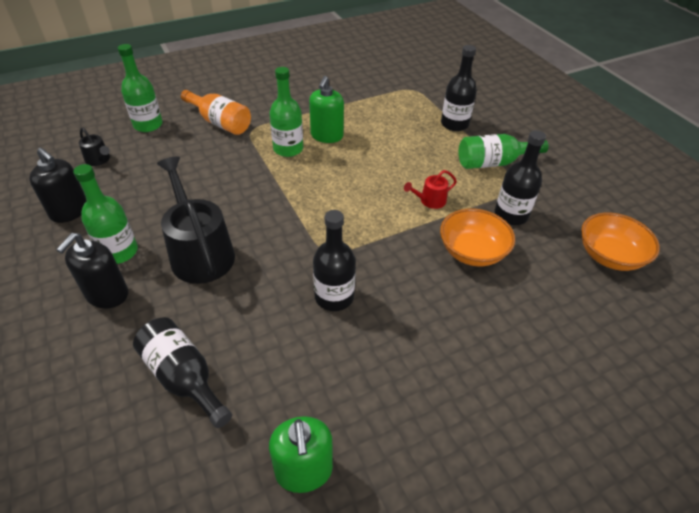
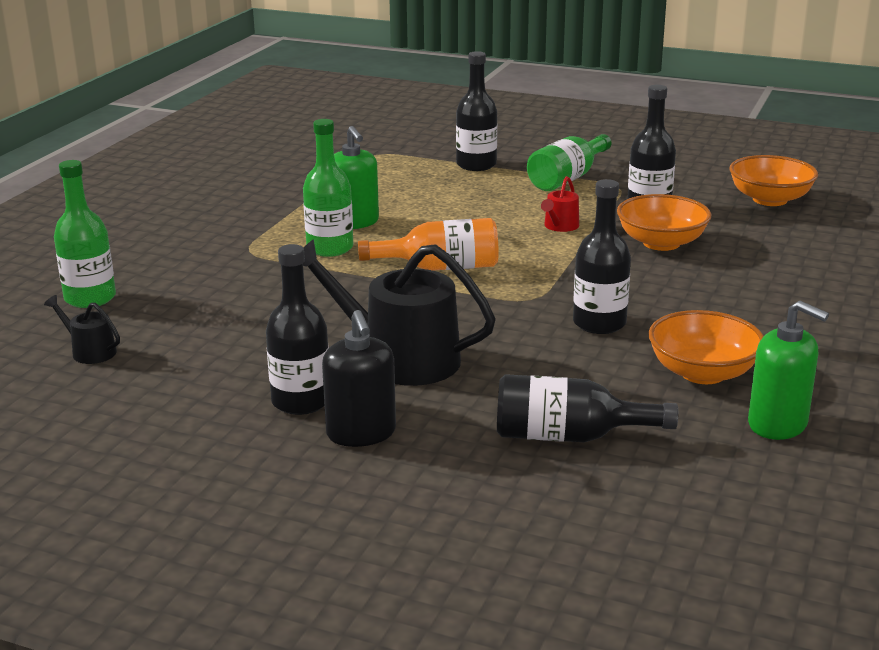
camera: 40 degrees left, 20 degrees down
black soap dispenser [29,148,86,223] -> none
green bottle [73,164,138,264] -> black bottle [266,244,329,415]
black watering can [79,127,110,166] -> black watering can turned 150 degrees counterclockwise [44,295,120,364]
orange bottle [181,90,251,135] -> orange bottle moved to [358,218,499,271]
none -> orange bowl [648,310,764,384]

